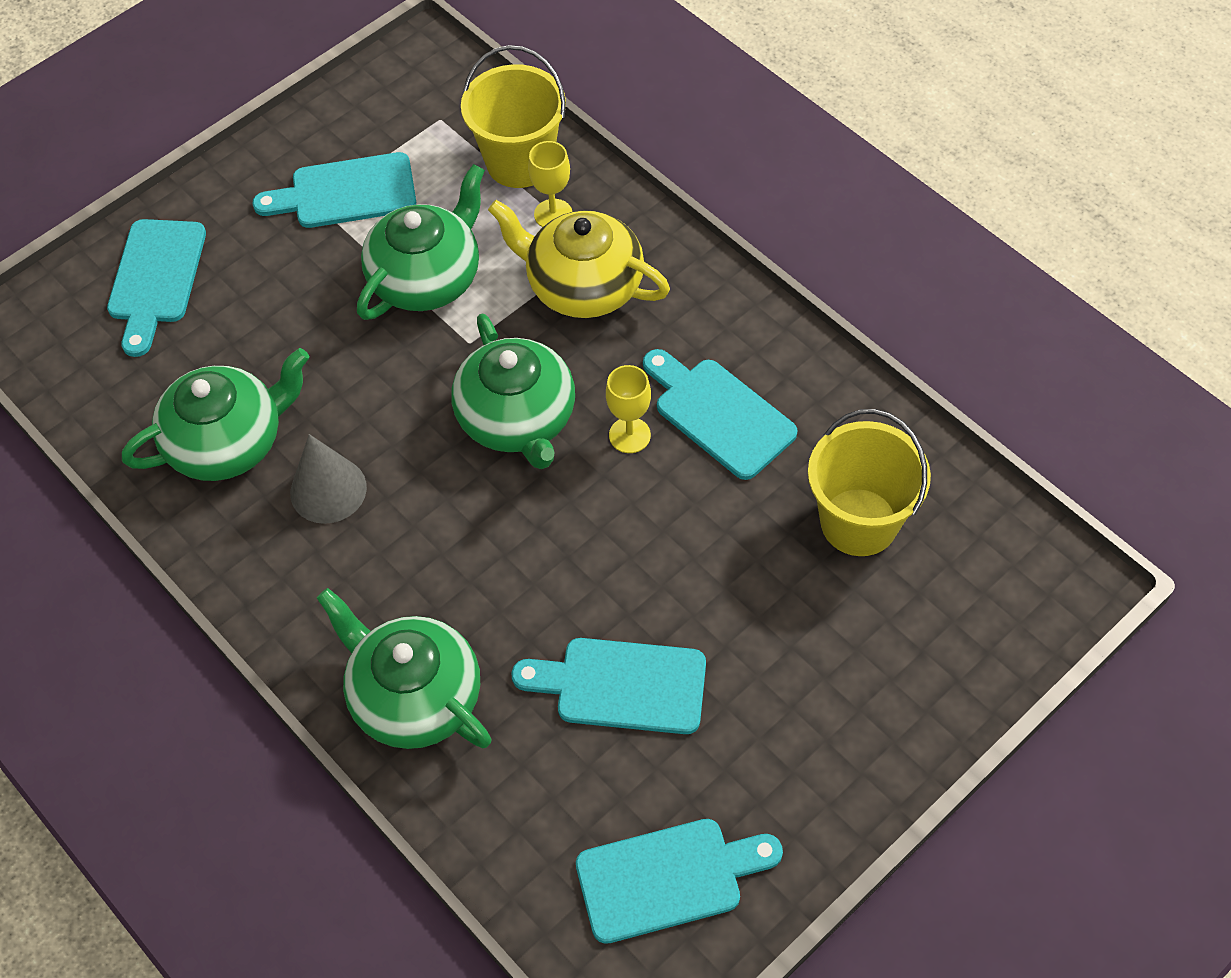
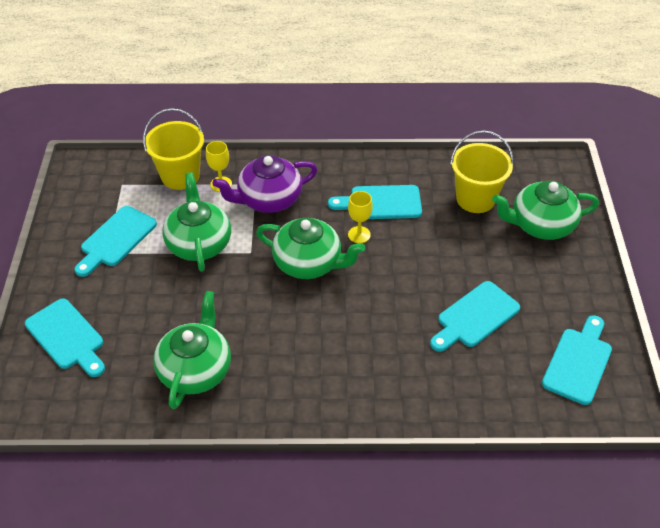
camera: 50 degrees left, 10 degrees down
grey cone [290,434,367,524] -> none
green teapot [317,588,492,749] -> green teapot moved to [492,181,599,240]
yellow teapot [488,200,670,318] -> purple teapot [213,155,317,213]

